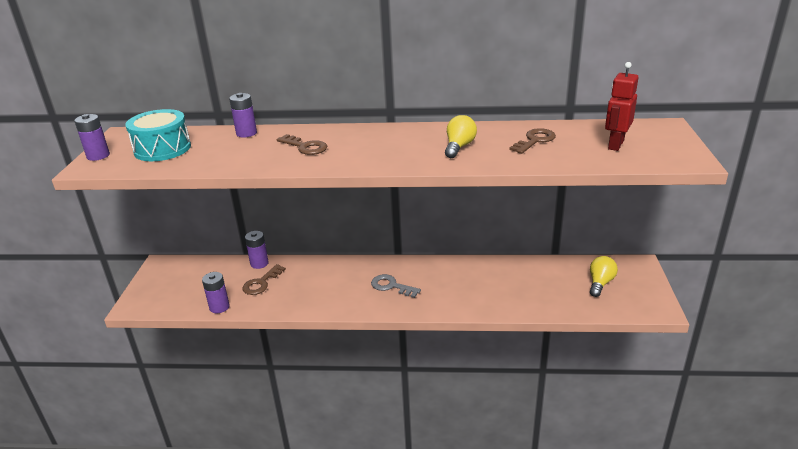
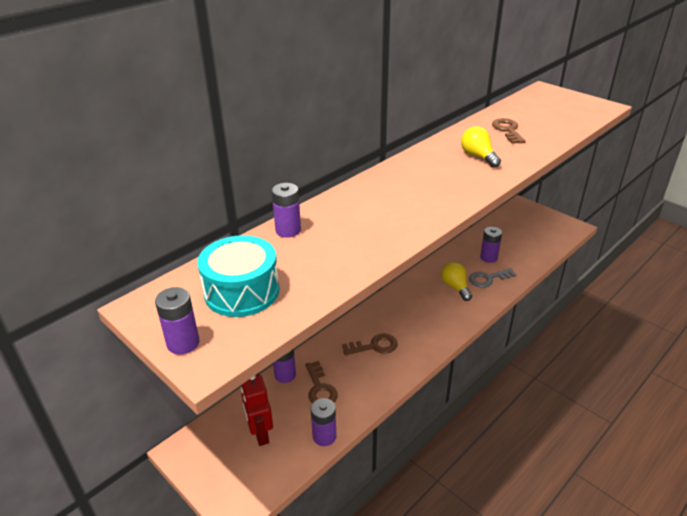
camera: 50 degrees left, 5 degrees up
brown key [277,134,327,155] -> brown key moved to [342,334,398,355]
grey key [371,274,421,298] -> grey key moved to [469,268,516,288]
yellow light bulb [590,256,618,297] -> yellow light bulb moved to [441,262,472,301]
red robot [605,62,639,151] -> red robot moved to [241,375,273,446]
none -> purple battery [480,227,502,263]

